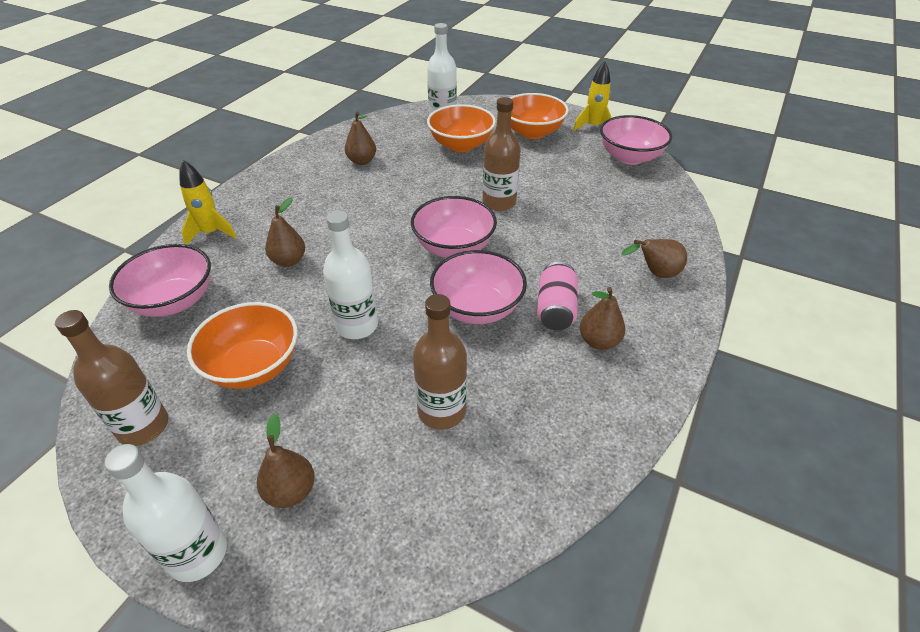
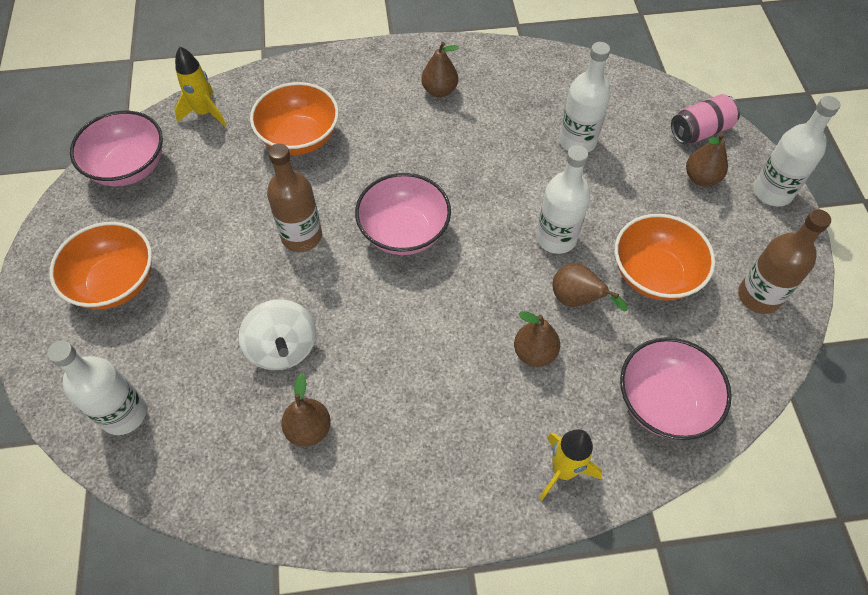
camera: 125 degrees left, 15 degrees up
brown bottle [413,294,467,430] -> white bottle [559,42,611,152]
orange bowl [427,104,496,152] -> orange bowl moved to [250,82,339,155]
pink bowl [430,250,527,324] -> none
pink can [537,262,578,330] -> pink can moved to [671,94,740,144]
yellow rocket [573,62,612,131] -> yellow rocket moved to [174,46,226,127]
brown pear [621,239,687,278] -> brown pear moved to [552,263,627,311]
none -> white spinning top [239,299,316,370]

